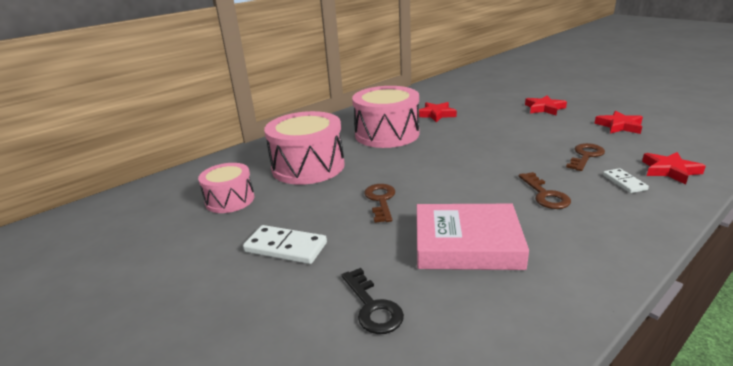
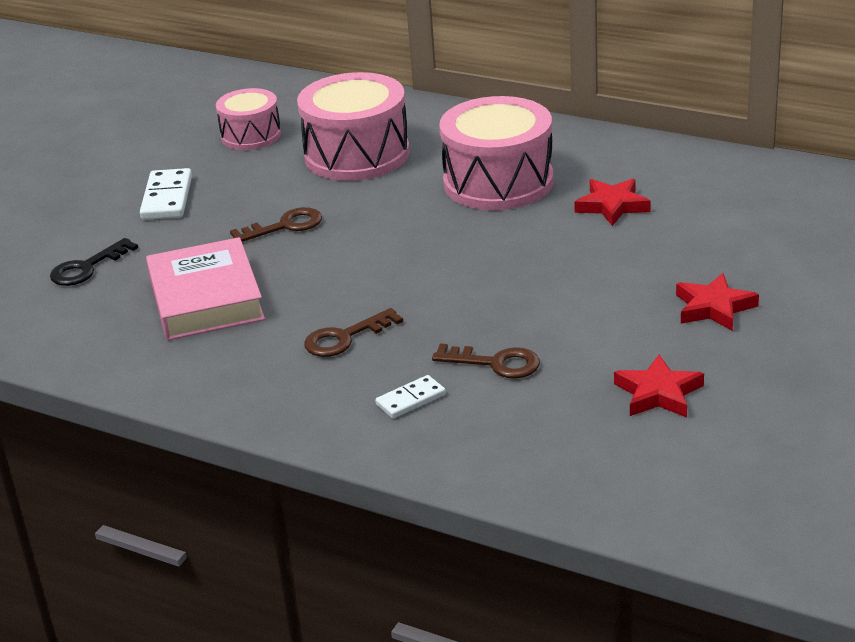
camera: 70 degrees right, 5 degrees up
red star [642,152,706,185] -> none

